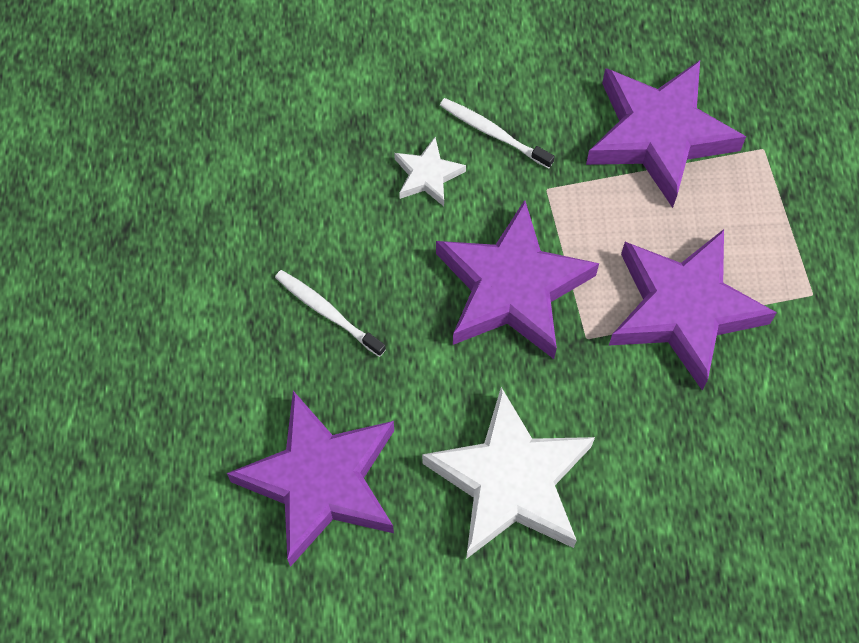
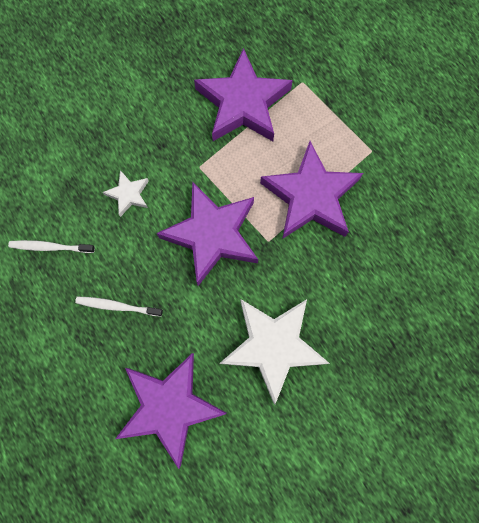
camera: 30 degrees left, 10 degrees up
white toothbrush [440,98,555,169] -> white toothbrush moved to [8,240,95,253]

